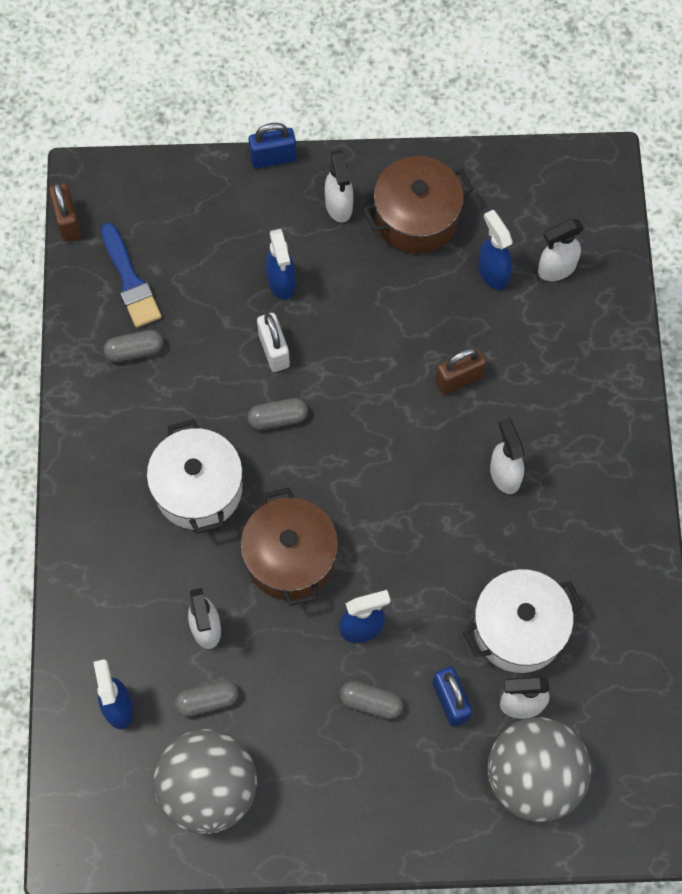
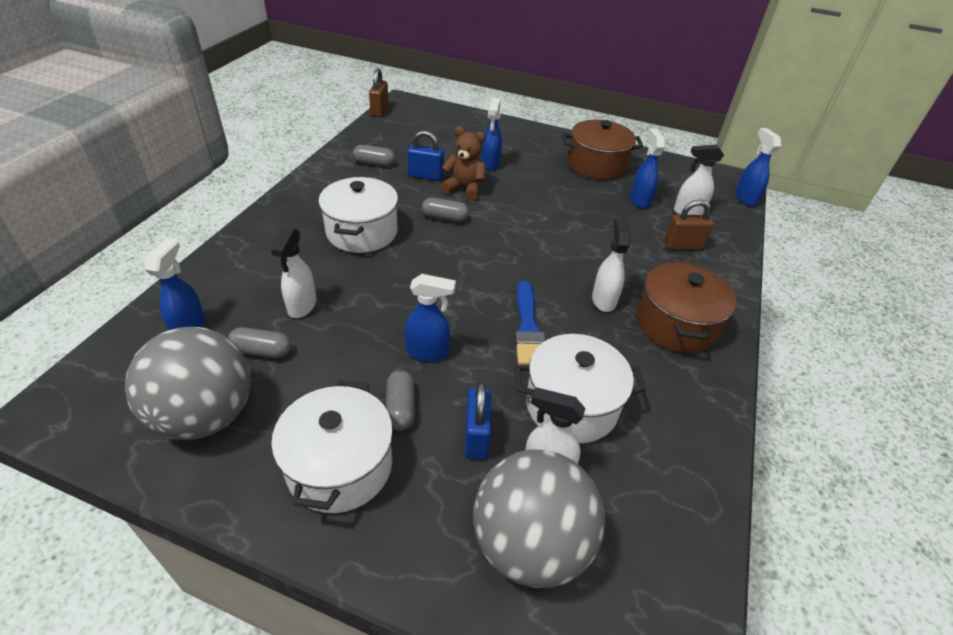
camera: 20 degrees right, 25 degrees down
blue brush [101,223,162,328] -> blue brush moved to [515,281,546,365]
brown pot [241,488,338,606] -> brown pot moved to [637,261,737,353]
blue padlock [248,123,297,169] -> blue padlock moved to [407,130,444,181]
white padlock [257,313,290,372] -> brown teddy bear [441,127,486,201]
white spray bottle [325,150,353,222] -> none
grey capsule [340,681,403,719] -> grey capsule turned 45 degrees clockwise [386,370,415,431]
brown padlock [435,348,486,395] -> brown padlock moved to [664,200,714,250]
none -> white pot [271,380,393,513]
none -> blue spray bottle [735,128,781,206]

